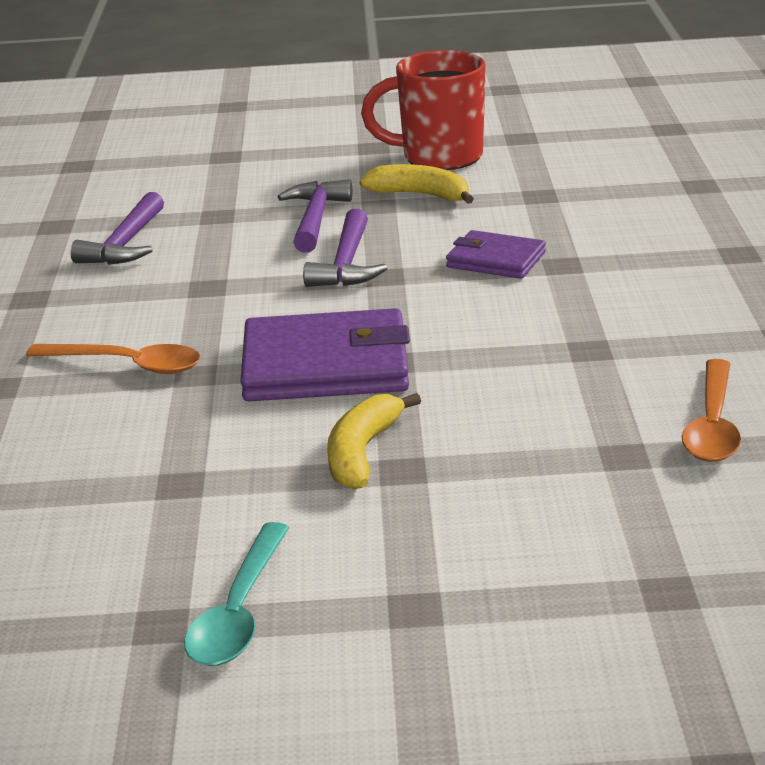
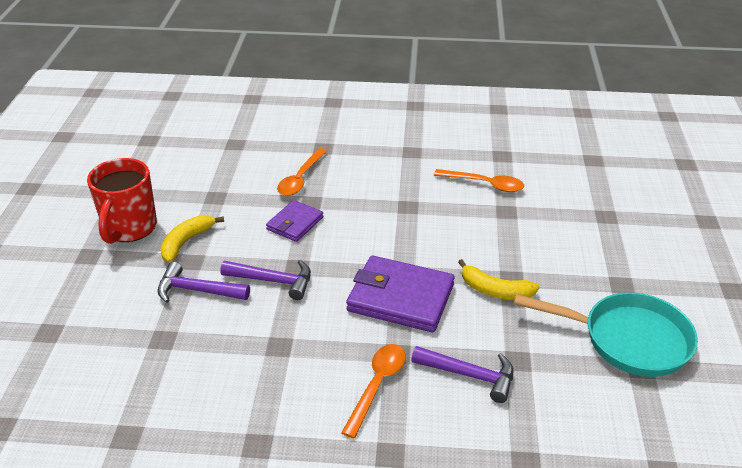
camera: 85 degrees left, 10 degrees up
purple hammer [71,192,164,265] -> purple hammer moved to [412,346,513,403]
turquoise spoon [184,522,290,666] -> turquoise pan [514,292,698,377]
purple wallet [240,308,410,401] -> purple wallet turned 75 degrees counterclockwise [346,255,455,332]
none -> orange spoon [277,148,327,196]

